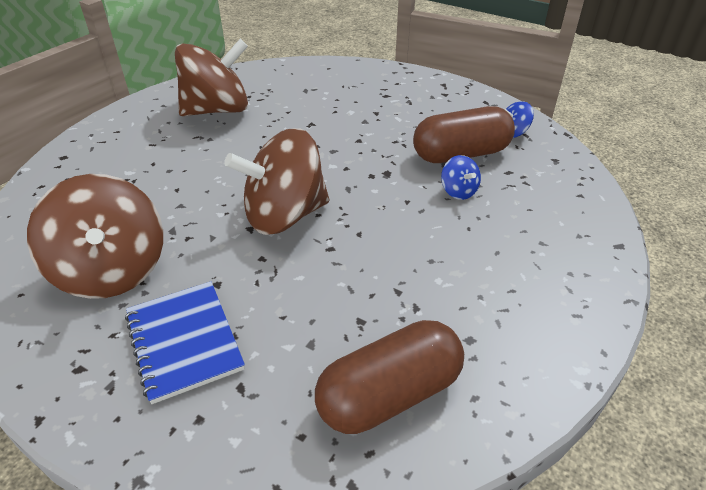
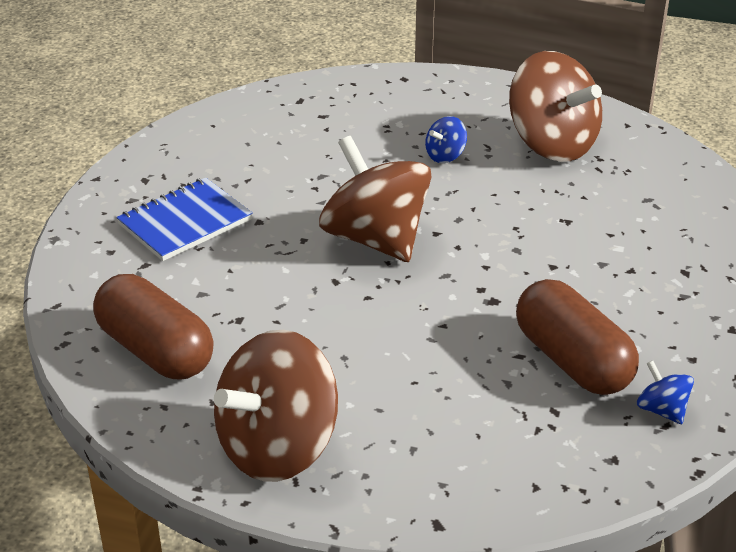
camera: 75 degrees right, 5 degrees down
brown spinning top [27,174,163,299] -> brown spinning top moved to [214,330,338,482]
blue spinning top [441,155,481,200] -> blue spinning top moved to [425,116,467,163]

